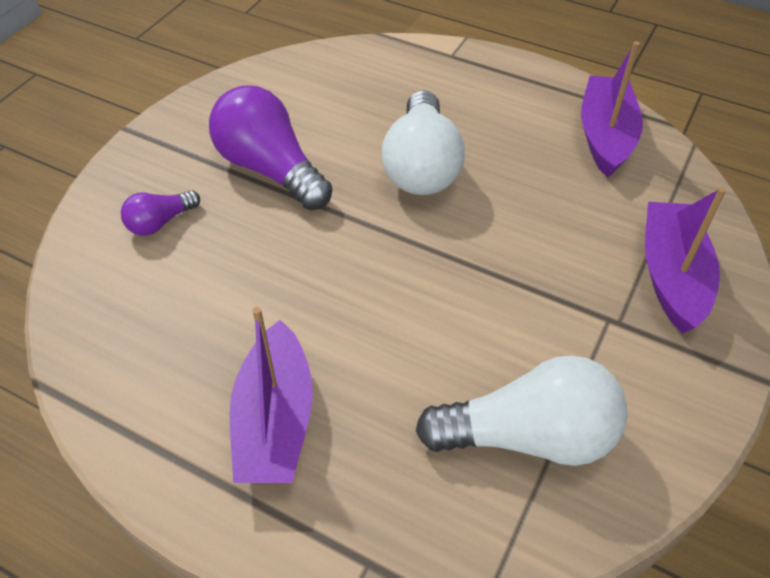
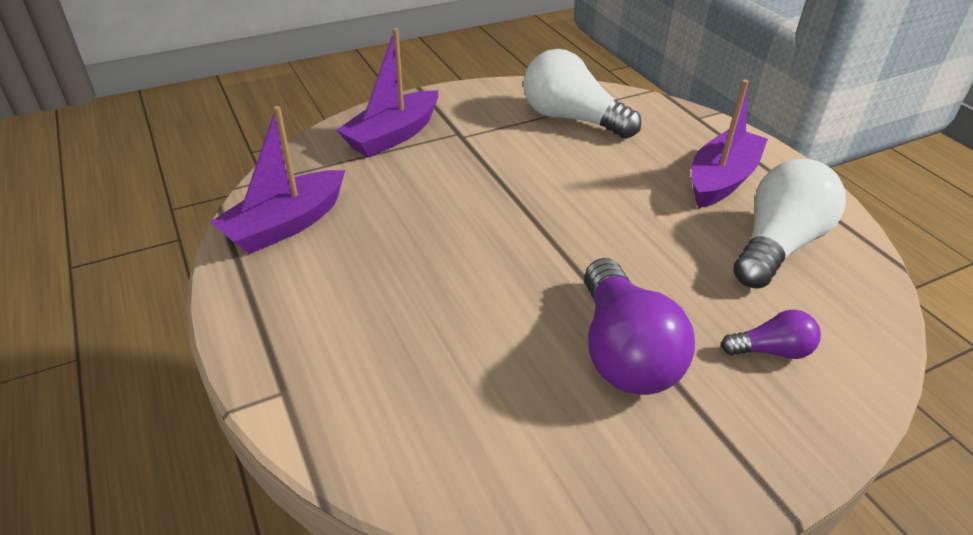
camera: 145 degrees left, 10 degrees down
white light bulb [382,90,465,195] -> white light bulb moved to [733,159,846,289]

